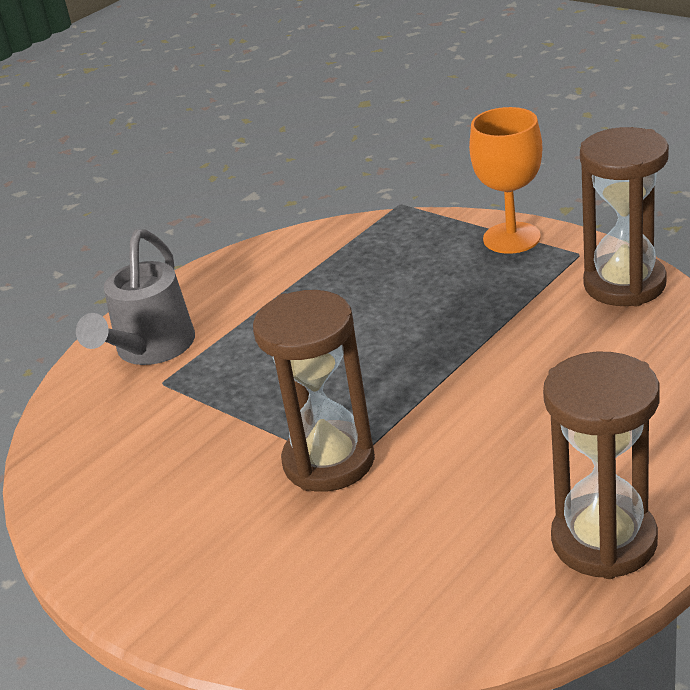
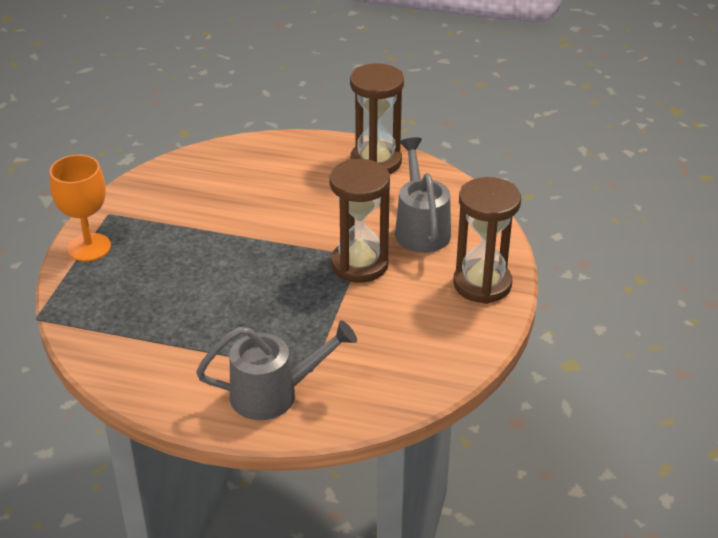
camera: 120 degrees left, 5 degrees up
brown hourglass [580,127,669,306] -> brown hourglass moved to [453,177,521,304]
none -> grey watering can [395,137,451,253]

